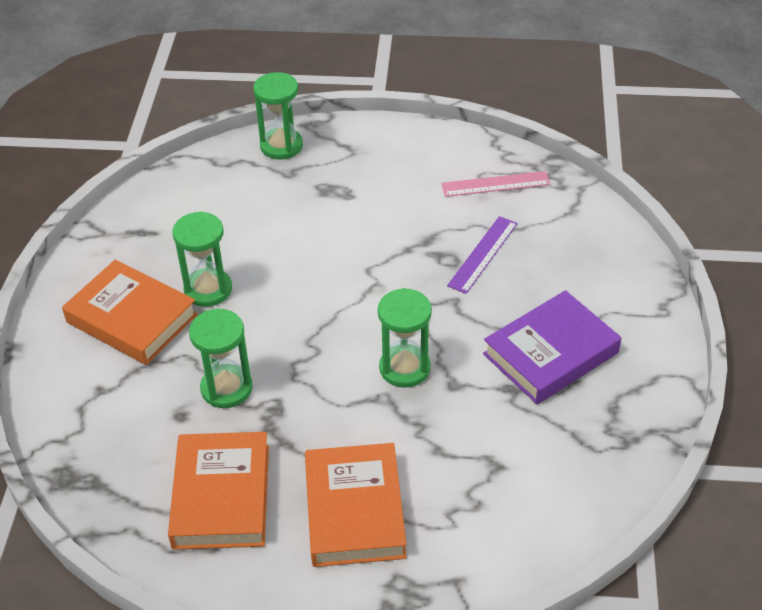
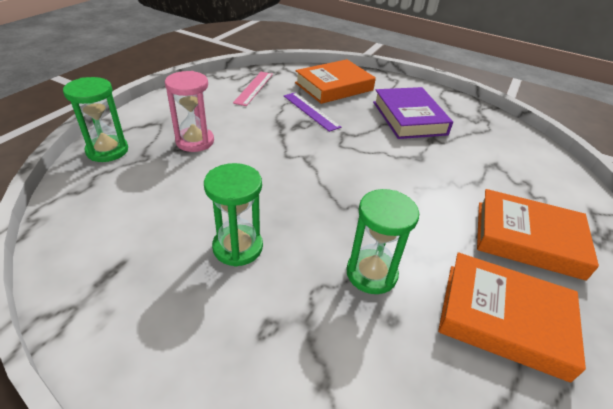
camera: 70 degrees left, 5 degrees down
orange book [62,260,198,365] -> orange book moved to [295,59,376,104]
green hourglass [378,288,432,388] -> none
none -> pink hourglass [165,71,214,152]

